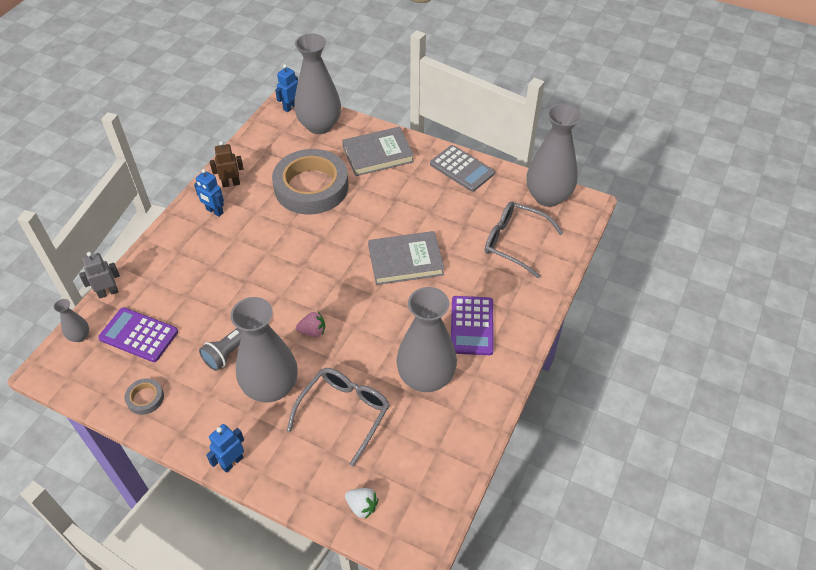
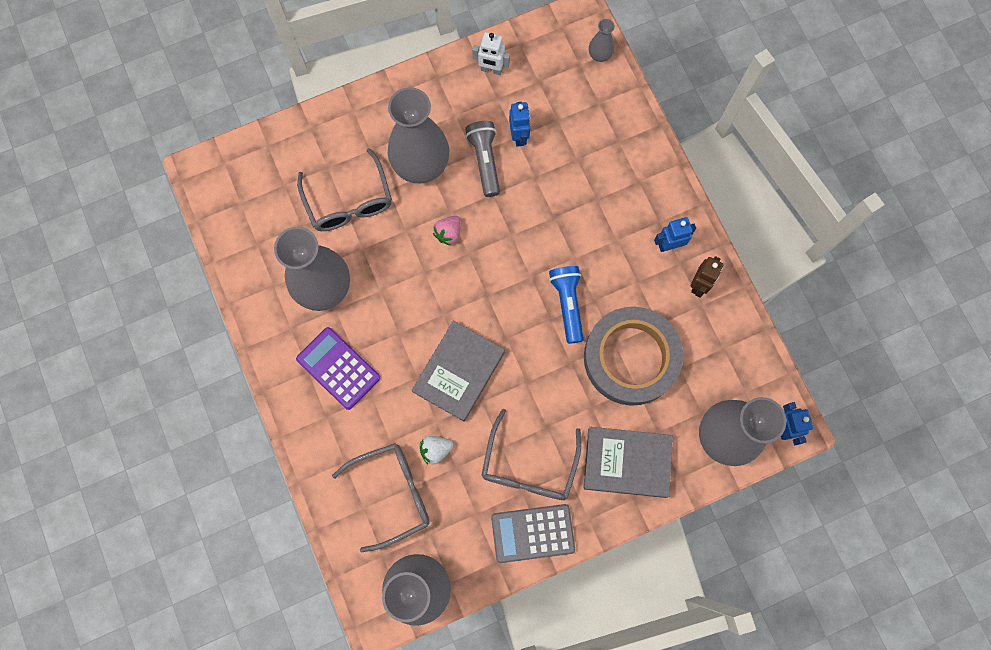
camera: 130 degrees right, 25 degrees up
grey robot [79,252,120,298] -> none
purple calculator [98,307,178,362] -> none
grey tape [125,378,164,415] -> white robot [472,32,510,75]
blue robot [206,424,244,473] -> blue robot moved to [509,102,530,147]
grey book [342,127,414,176] -> grey book turned 75 degrees clockwise [583,427,673,498]
white strawberry [345,488,378,519] -> white strawberry moved to [420,436,453,464]
none -> grey glasses [481,409,581,500]
none -> blue flashlight [549,266,584,344]

